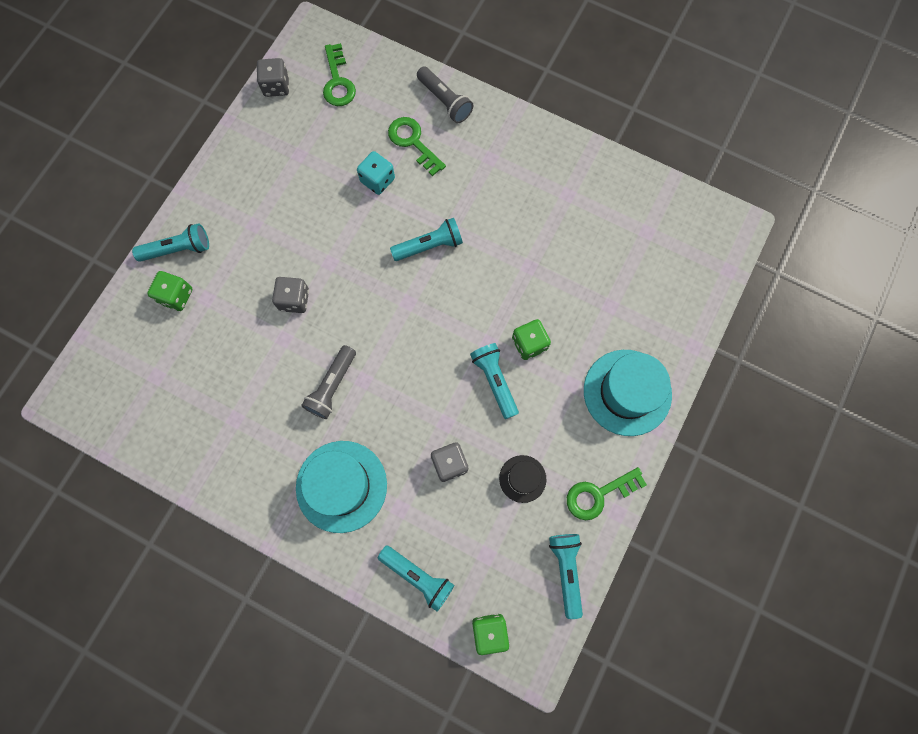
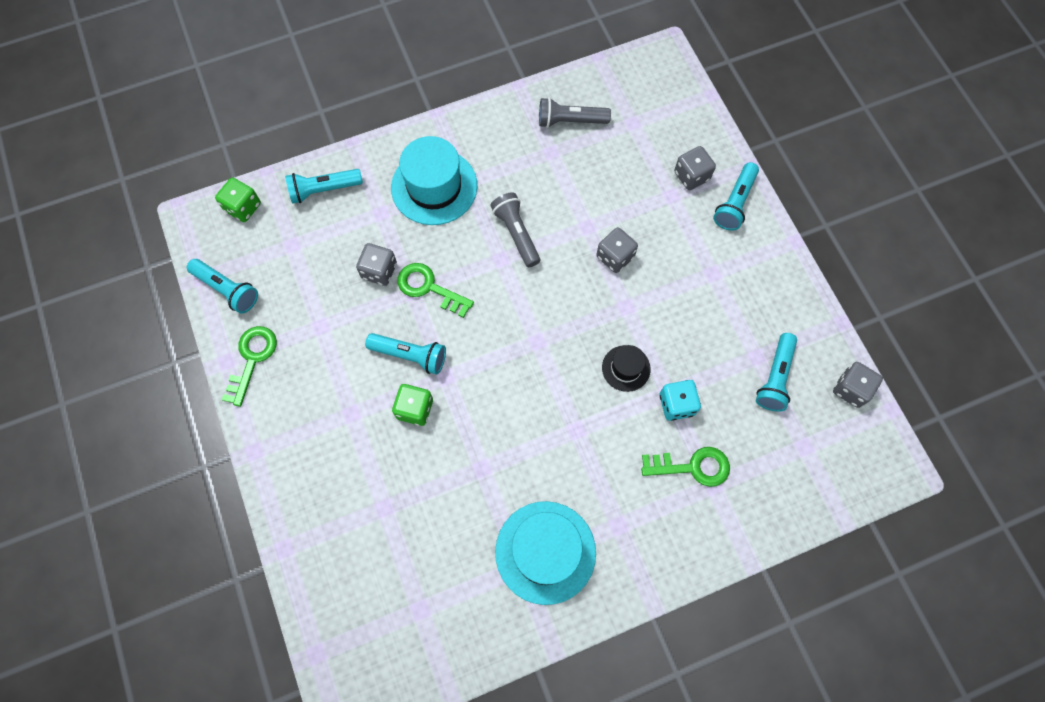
camera: 130 degrees right, 5 degrees down
green dice [147,271,192,311] -> grey dice [674,146,716,190]
green key [323,43,356,106] -> green key moved to [397,263,474,318]
turquoise flashlight [390,218,463,261] -> turquoise flashlight moved to [756,333,797,412]
grey flashlight [417,66,473,123] -> grey flashlight moved to [539,97,611,128]
black hat [499,455,546,503] -> black hat moved to [602,345,650,392]
turquoise hat [584,350,672,436] -> turquoise hat moved to [495,501,596,605]

